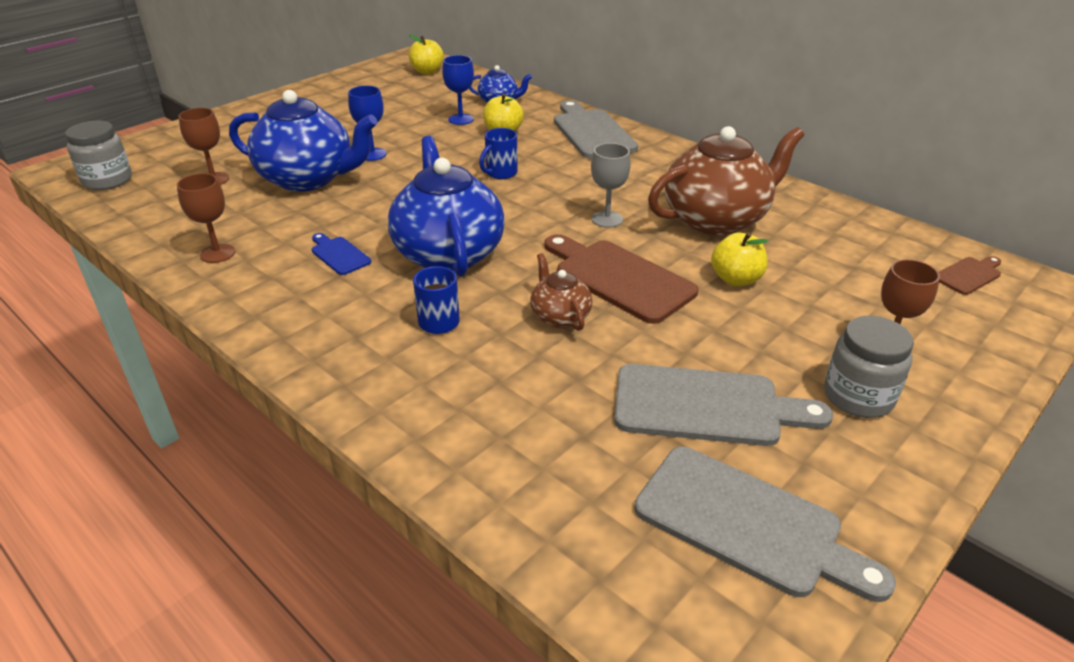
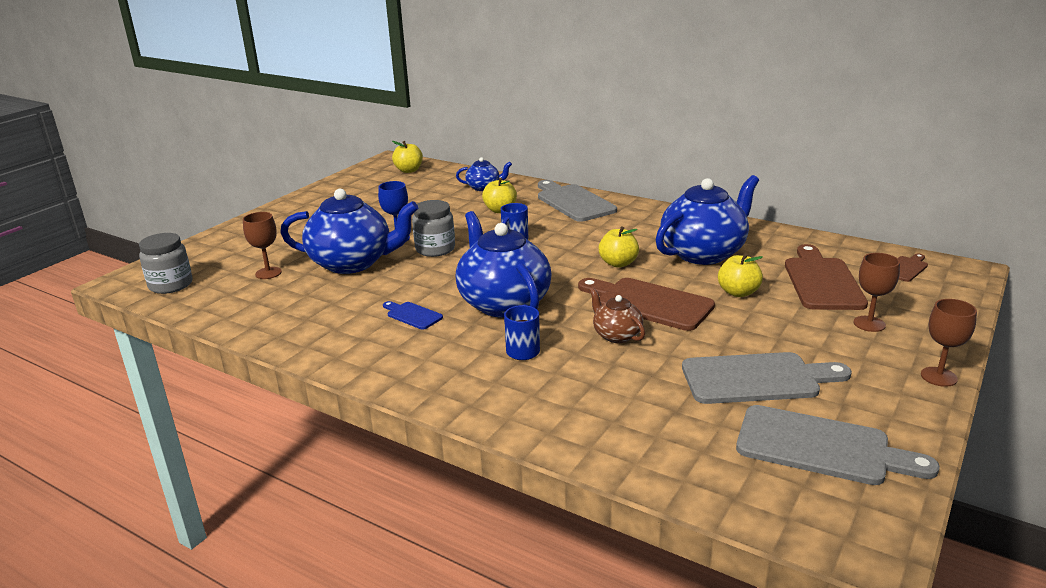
camera: 10 degrees left, 10 degrees down
brown goblet [177,173,235,263] -> brown goblet moved to [921,299,977,387]
blue goblet [442,55,474,125] -> none
grey goblet [591,143,631,228] -> yellow apple [599,226,639,268]
brown teapot [648,126,804,235] -> blue teapot [656,175,759,265]
grey jar [824,316,914,418] -> grey jar moved to [412,200,455,257]
none -> brown cutting board [785,244,868,310]

